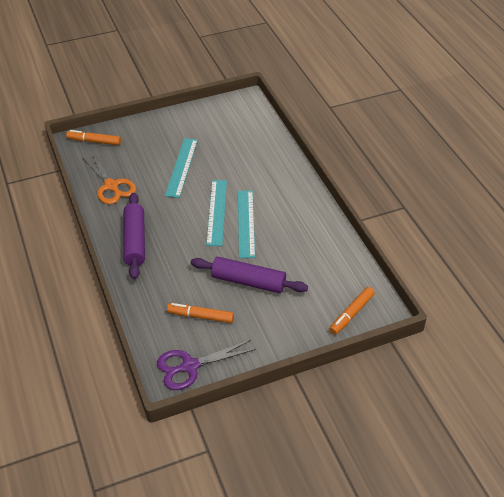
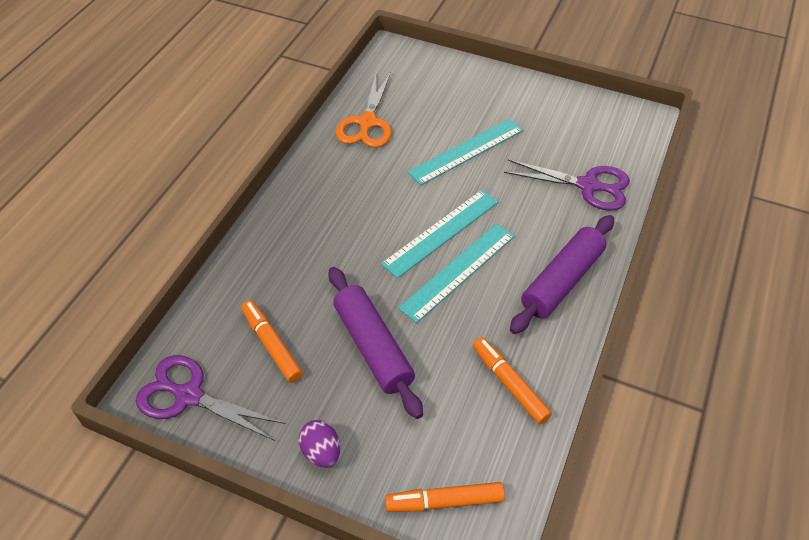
camera: 45 degrees right, 5 degrees up
orange marker [66,130,121,145] -> orange marker moved to [473,337,552,424]
purple rolling pin [123,193,145,280] -> purple rolling pin moved to [510,215,614,334]
none -> purple egg [299,420,340,468]
none -> purple scissors [504,159,630,211]

